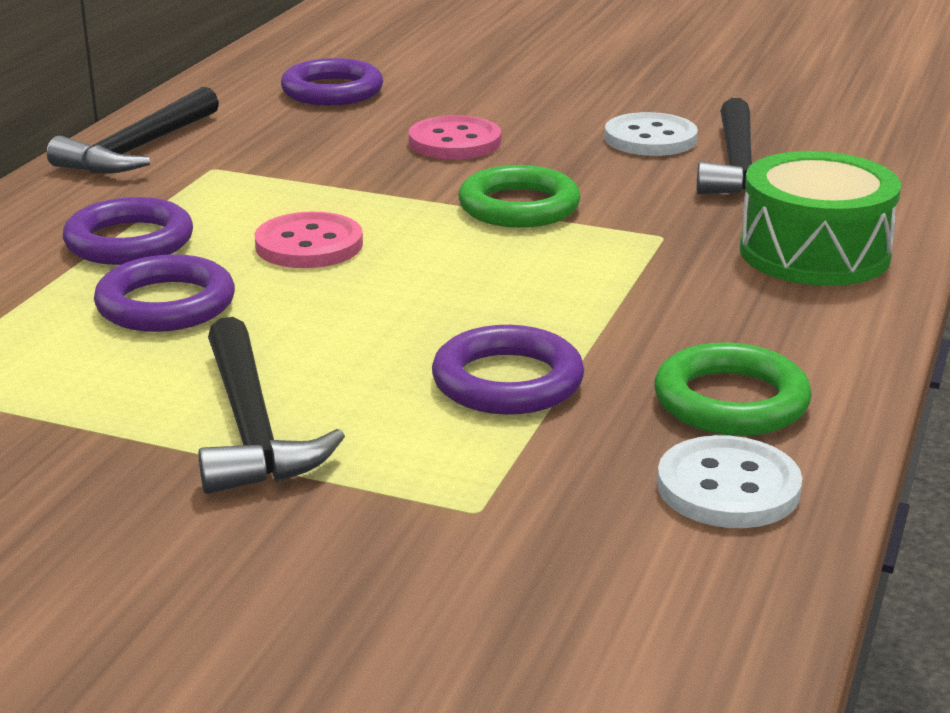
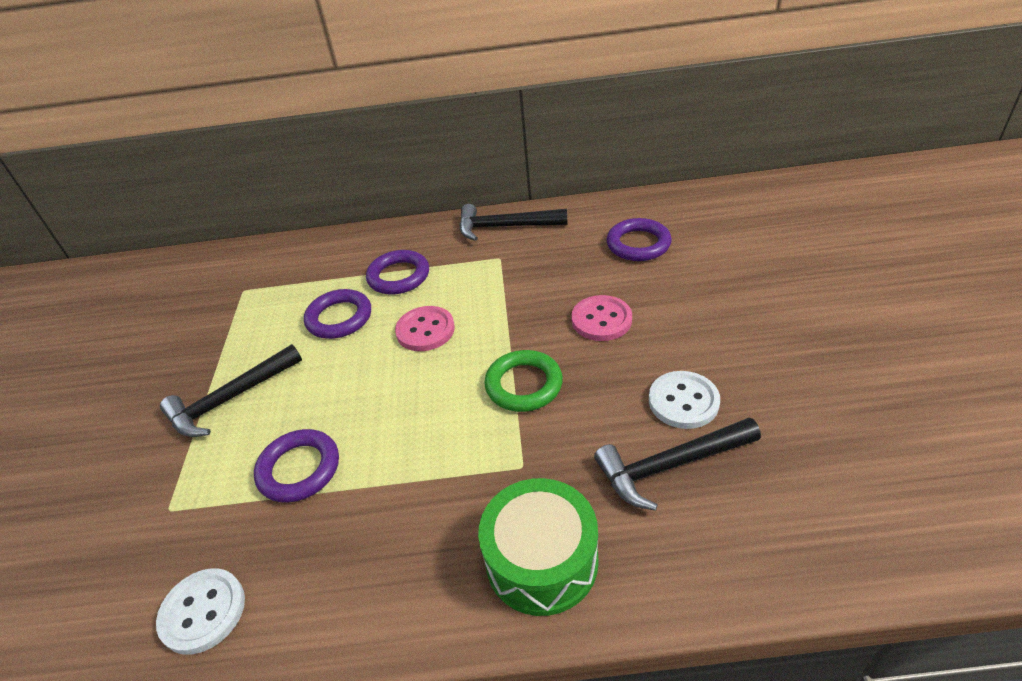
camera: 70 degrees right, 15 degrees up
green ring [654,342,812,436] -> none

